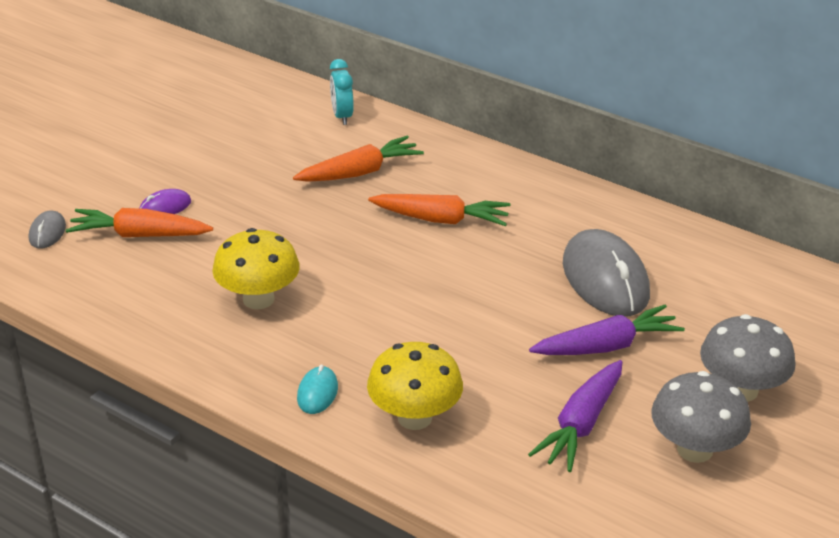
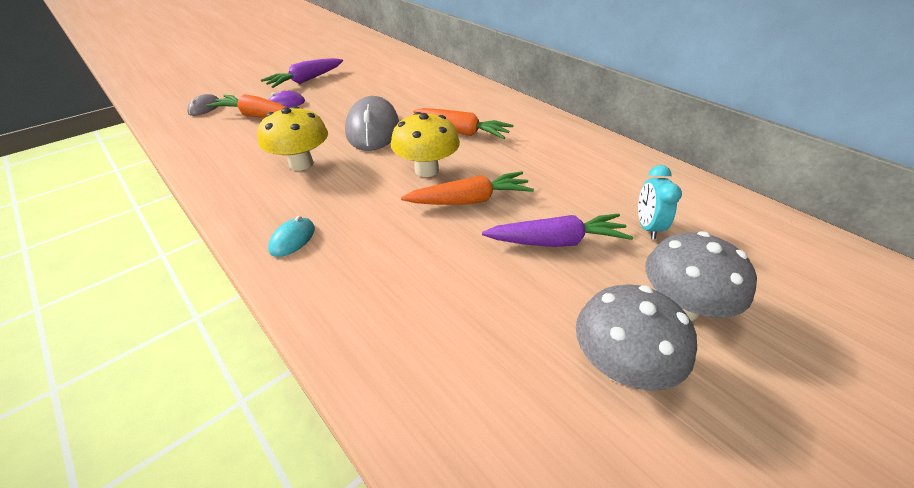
camera: 15 degrees right, 5 degrees up
orange carrot [293,136,424,182] -> orange carrot moved to [401,171,534,205]
turquoise clock [330,59,354,125] -> turquoise clock moved to [638,165,682,239]
yellow mushroom [367,342,463,430] -> yellow mushroom moved to [391,112,460,177]
purple carrot [528,360,622,472] -> purple carrot moved to [261,58,343,88]
grey mouse [563,229,650,317] -> grey mouse moved to [345,96,399,151]

